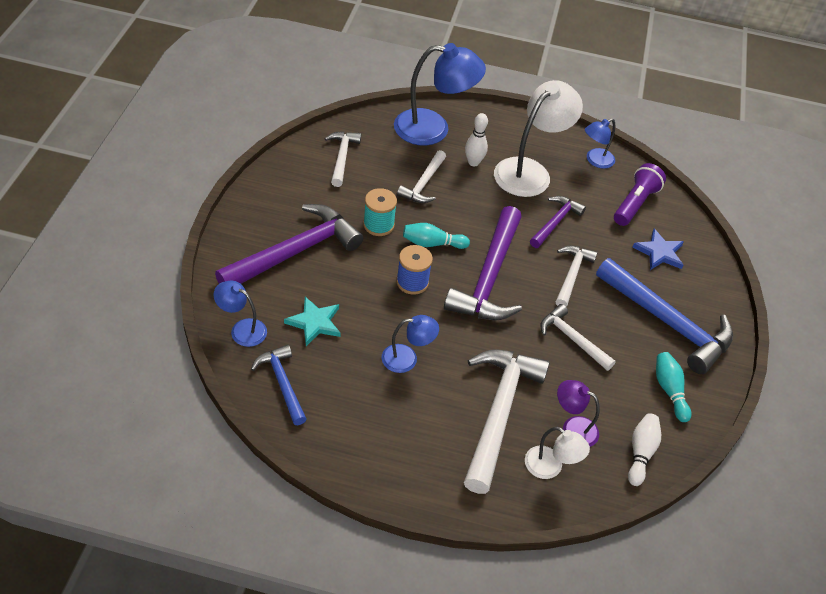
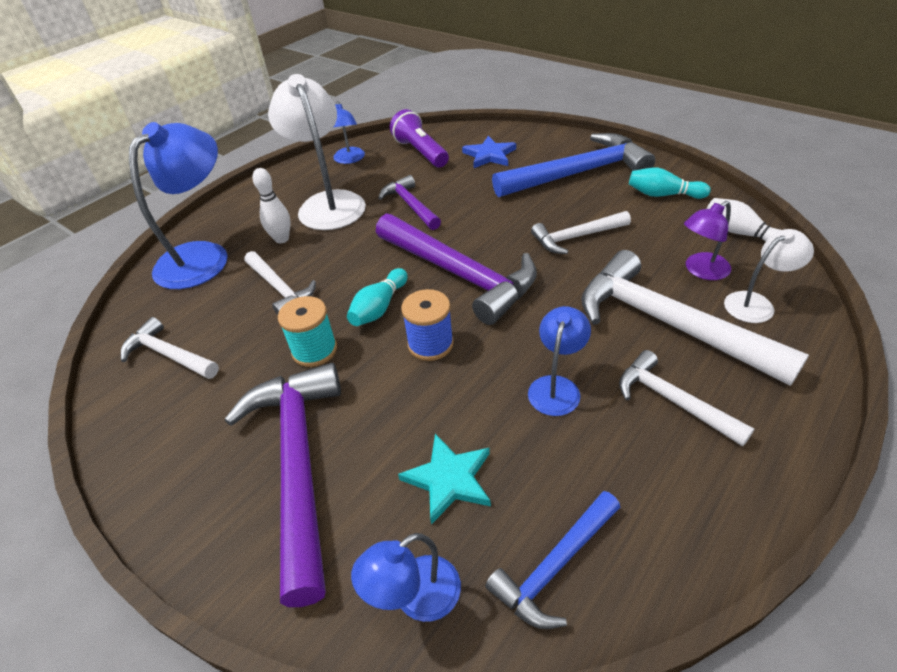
camera: 55 degrees left, 5 degrees down
blue hammer [251,345,307,425] -> blue hammer turned 45 degrees counterclockwise [485,491,620,629]
white hammer [556,246,598,307] -> white hammer moved to [619,350,754,446]

